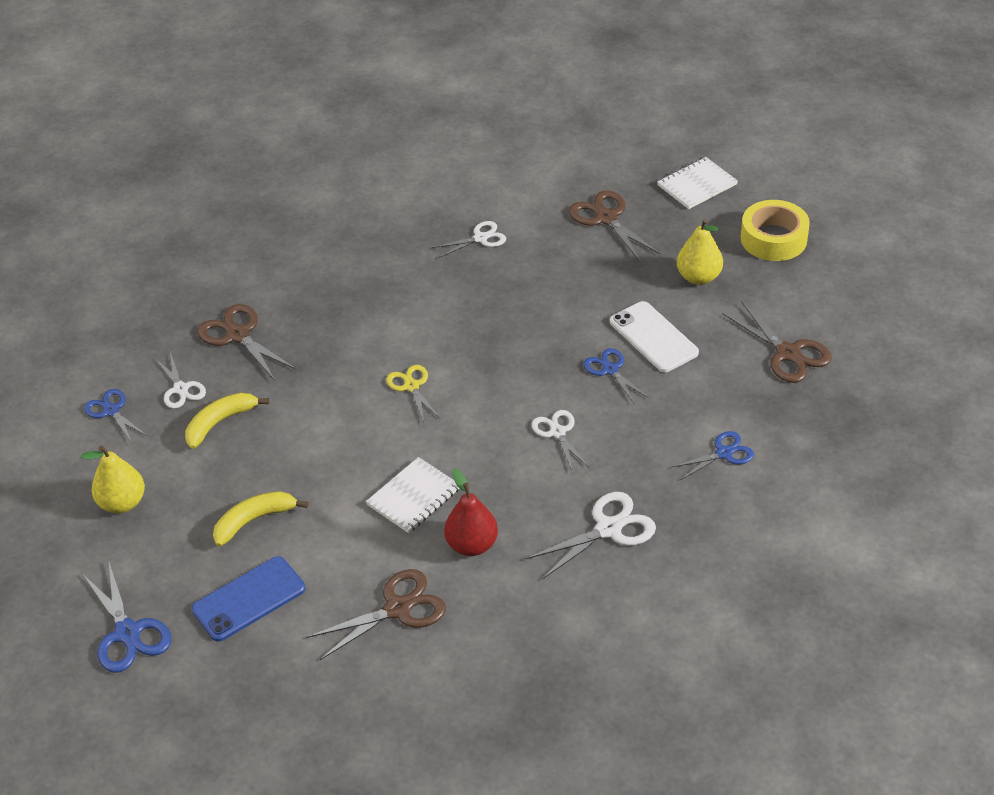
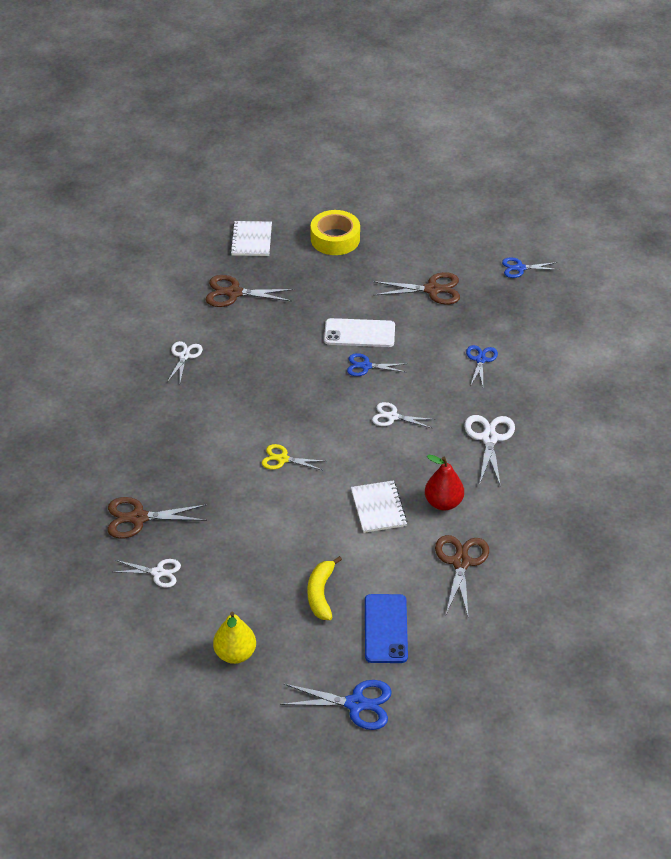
camera: 55 degrees left, 0 degrees up
blue scissors [84,389,147,443] -> blue scissors moved to [502,257,559,278]
yellow banana [185,392,269,449] -> none
yellow pear [677,219,723,285] -> none

